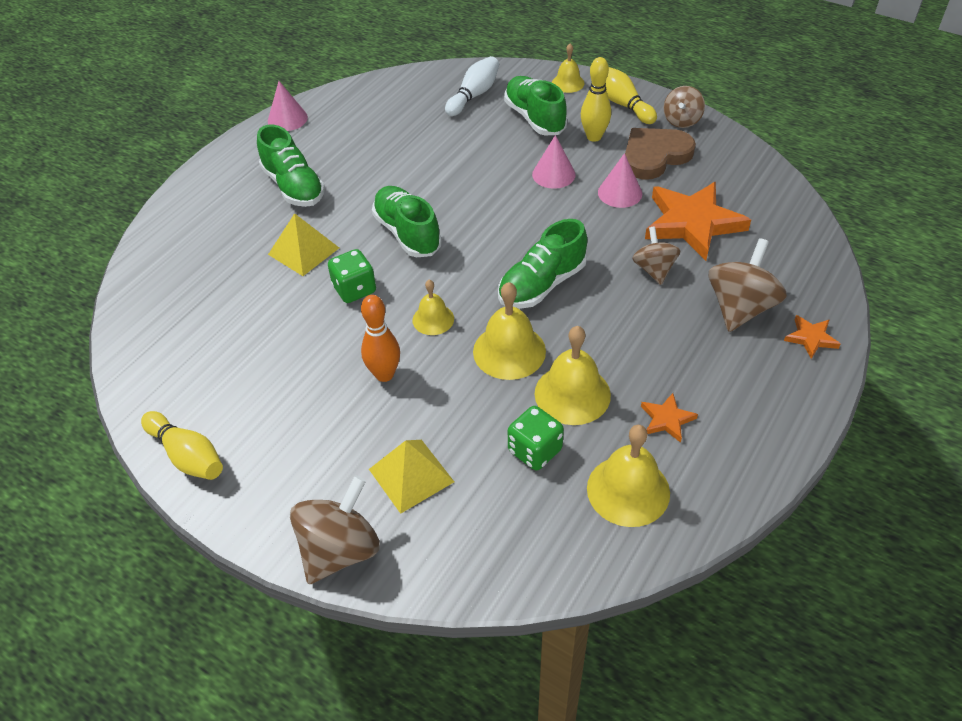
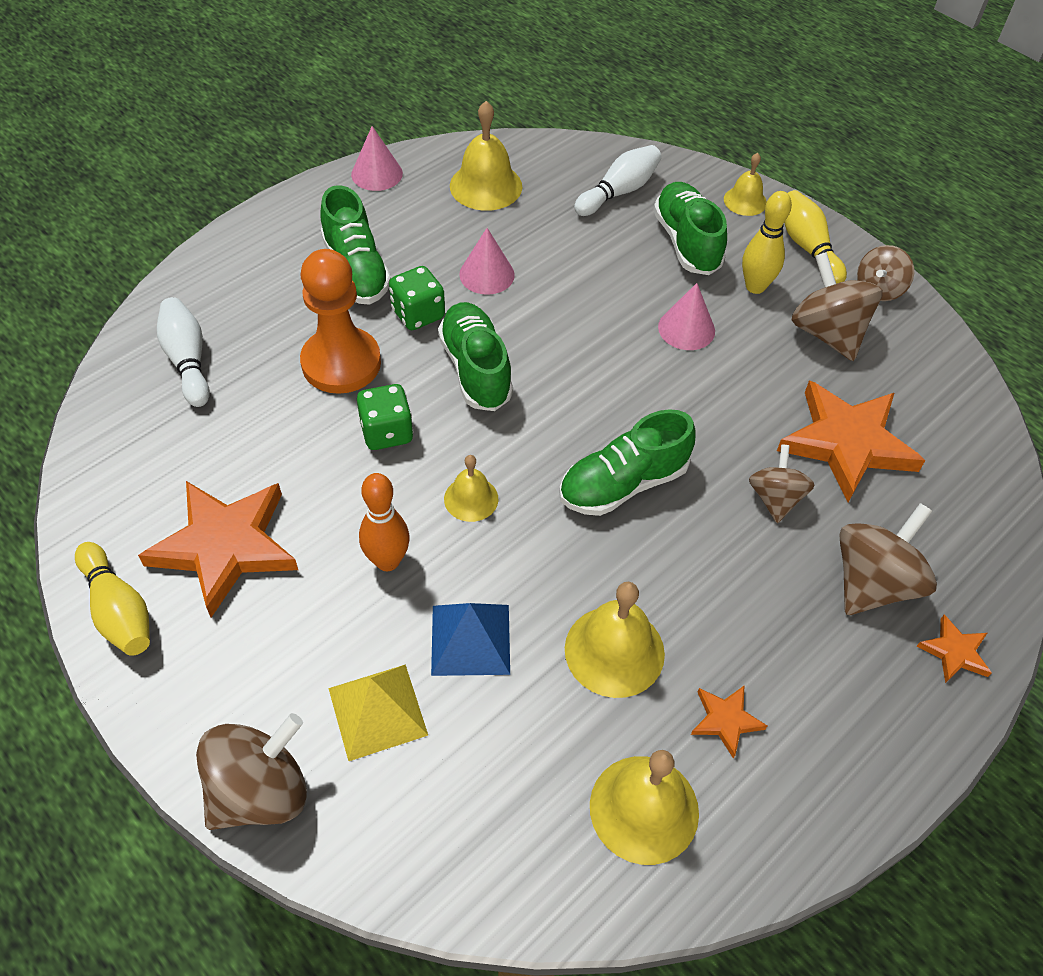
camera: 10 degrees right, 5 degrees up
yellow pyramid [268,213,339,276] -> orange pawn [300,249,381,394]
yellow bell [473,282,546,380] -> yellow bell moved to [450,101,522,211]
green dice [508,406,564,470] -> green dice moved to [389,266,445,330]
pink cone [598,153,642,208] -> pink cone moved to [459,228,515,295]
brown heart [625,128,696,179] -> brown spinning top [792,252,883,361]
none -> orange star [138,481,298,617]
none -> white bowling pin [157,297,210,407]
none -> blue pyramid [431,603,510,676]

